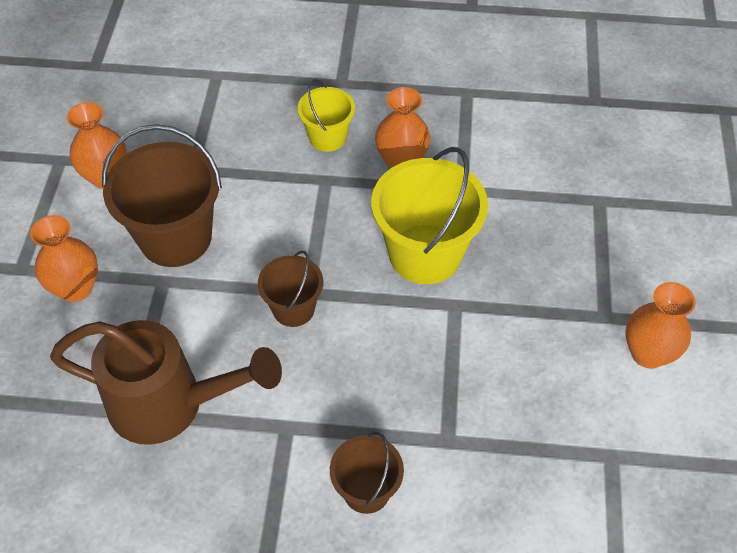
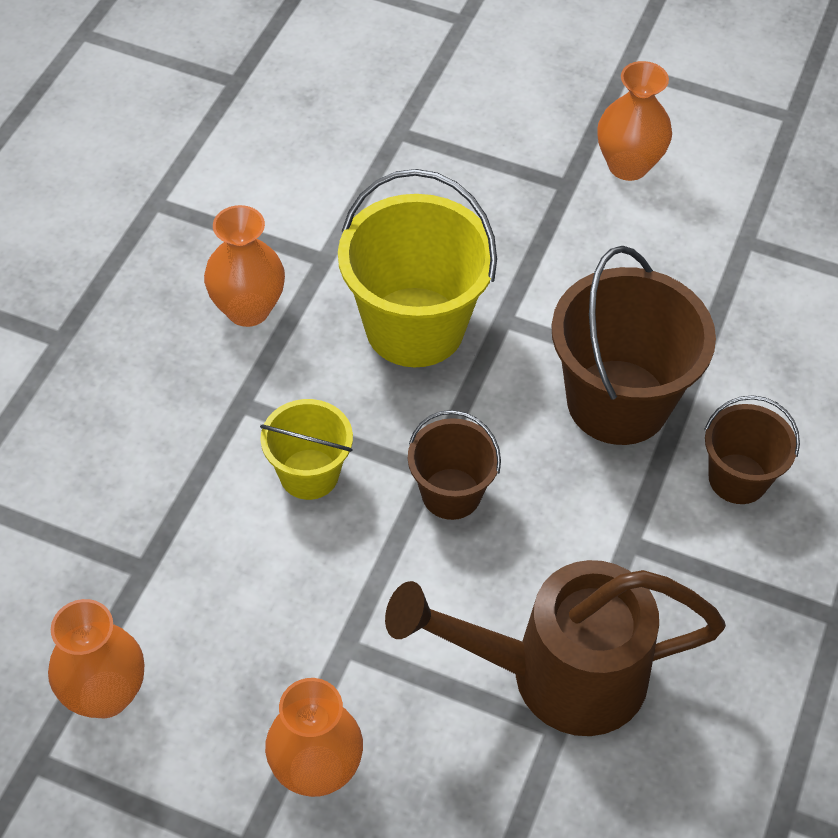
camera: 75 degrees left, 0 degrees up
brown watering can [50,320,282,445] -> brown watering can turned 120 degrees counterclockwise [385,560,726,736]
brown bucket [102,124,222,267] -> brown bucket moved to [551,246,716,445]
yellow bucket [297,79,355,152] -> yellow bucket moved to [260,399,353,500]

